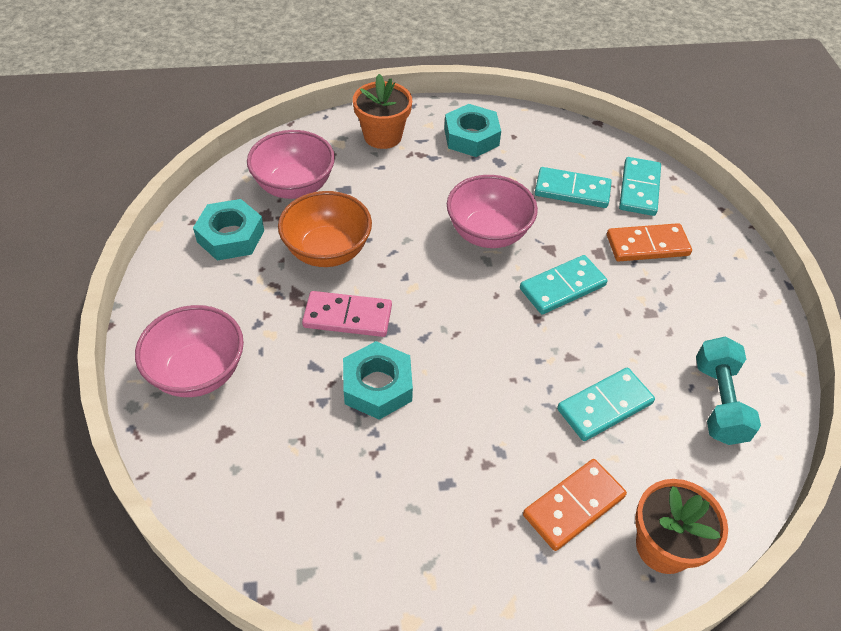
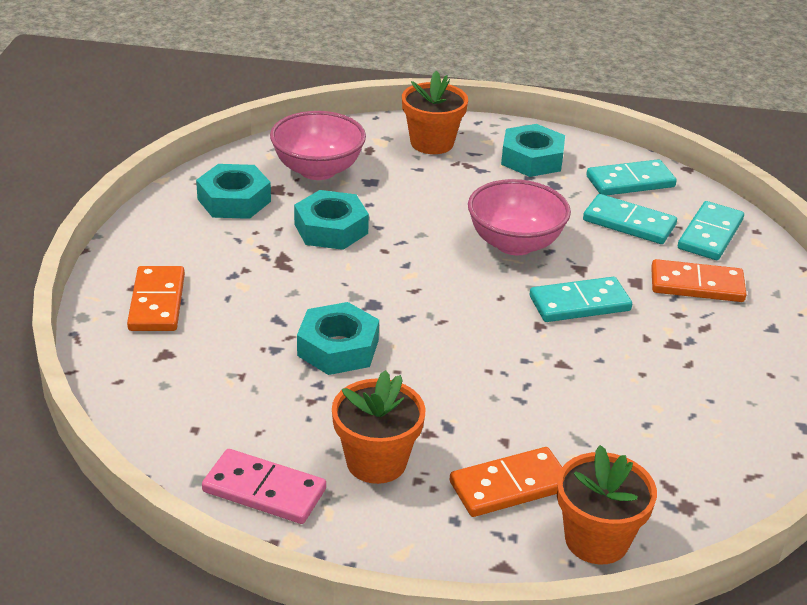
camera: 15 degrees right, 15 degrees down
pink bowl [135,305,244,397] -> orange domino [127,266,185,331]
orange bowl [278,191,372,267] -> turquoise nut [294,190,369,250]
pink domino [302,291,392,337] -> pink domino moved to [202,449,326,524]
turquoise domino [557,368,655,441] -> turquoise domino moved to [586,159,677,196]
turquoise dumbbell [696,337,761,445] -> none
none -> orange flower pot [332,370,426,484]

